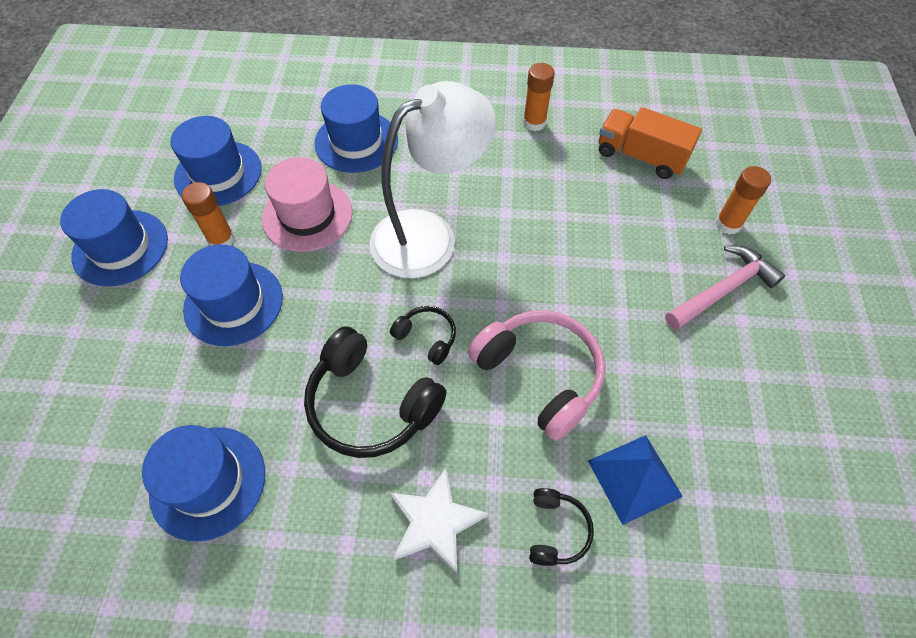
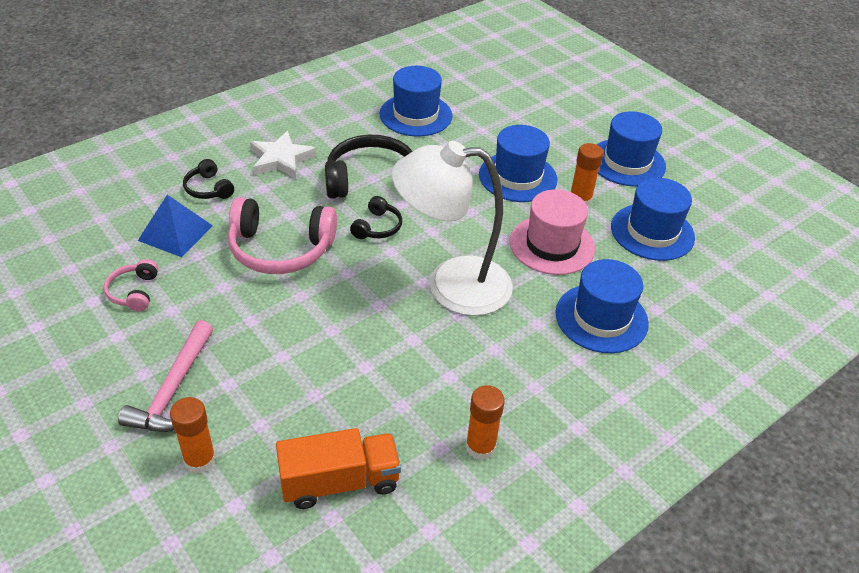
camera: 135 degrees right, 15 degrees down
white lamp [369,81,496,278] -> white lamp turned 75 degrees clockwise [392,141,513,316]
black headphones [390,306,456,365] -> black headphones turned 60 degrees counterclockwise [350,196,402,239]
none -> pink headphones [104,259,158,311]

